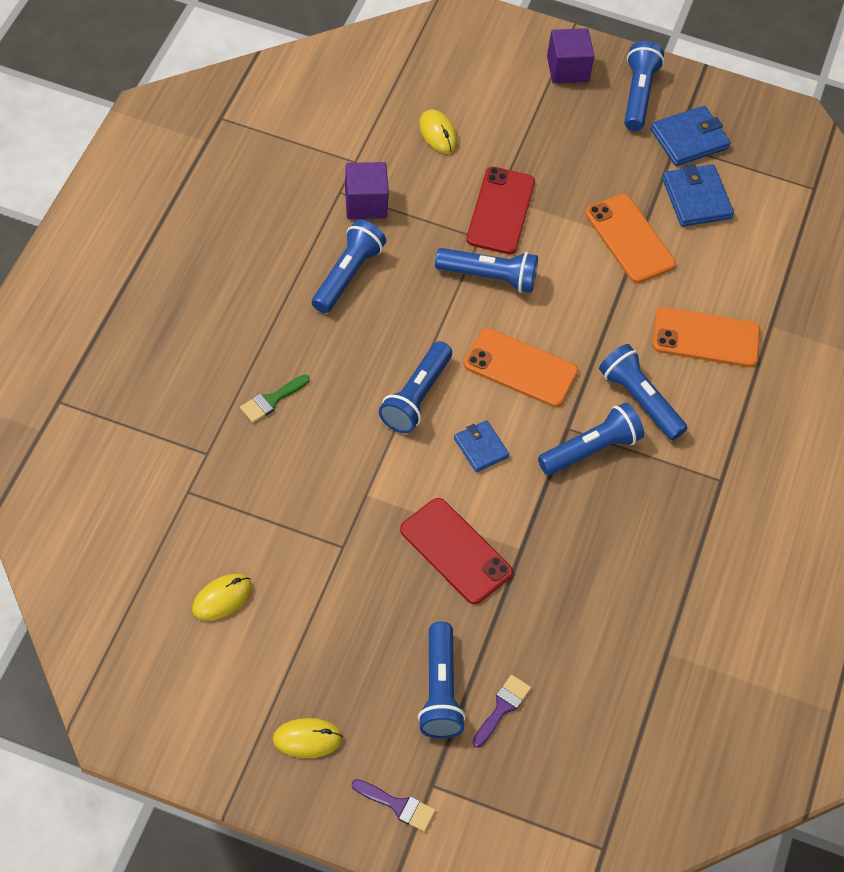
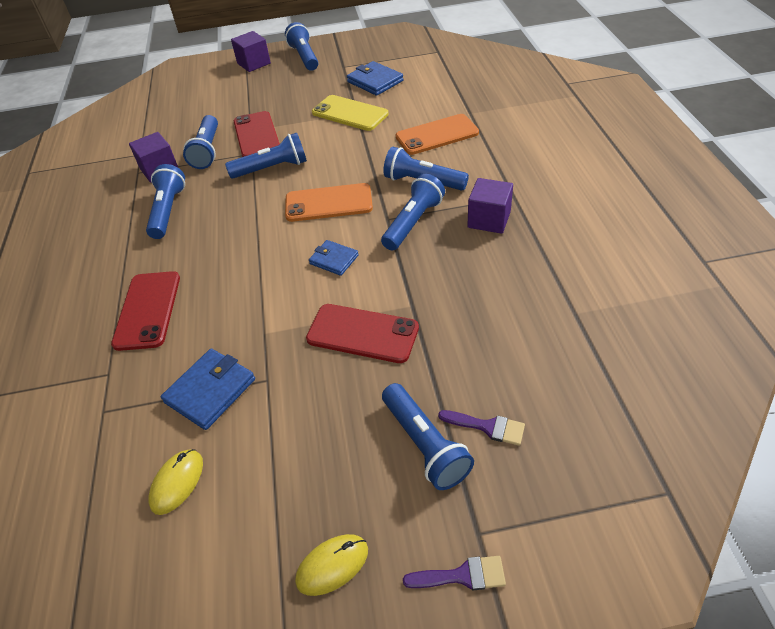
camera: 20 degrees left, 10 degrees down
green brush [240,374,309,423] -> red phone [111,271,180,351]
blue flashlight [379,341,452,433] -> blue flashlight moved to [183,115,218,169]
yellow mouse [419,109,458,154] -> none
purple brush [473,675,531,748] -> purple brush turned 105 degrees clockwise [438,410,525,446]
orange phone [585,194,676,283] -> yellow phone [312,95,389,131]
blue wallet [651,106,731,166] -> blue wallet moved to [161,349,255,430]
none -> purple cube [467,178,513,234]

